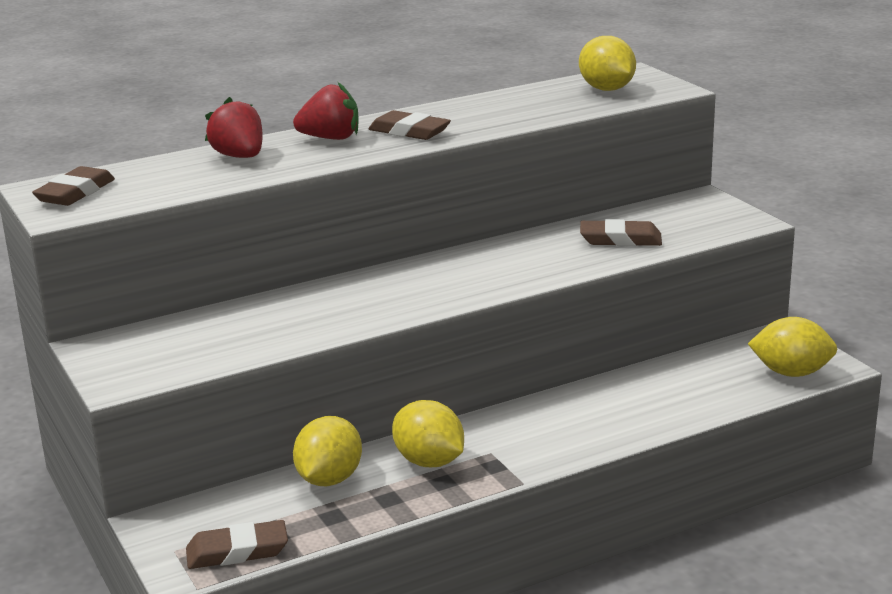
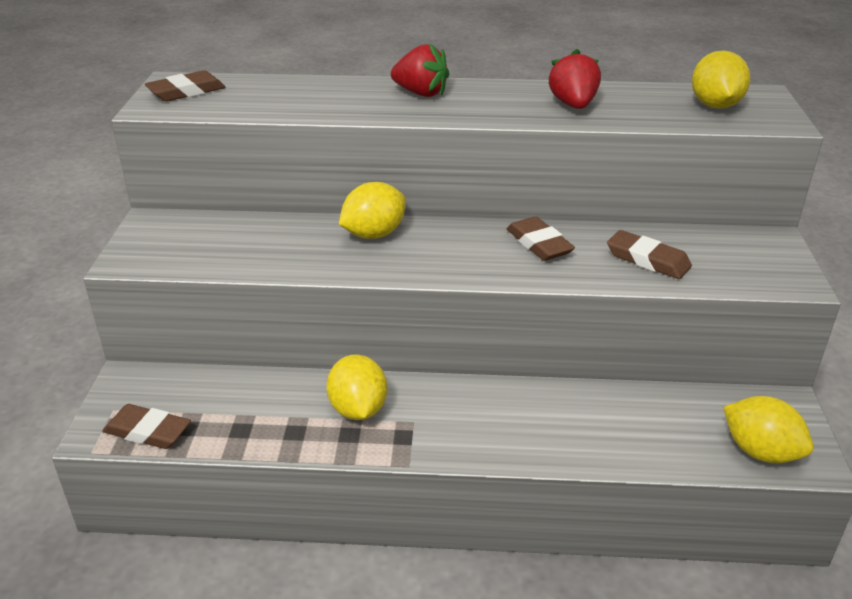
camera: 30 degrees right, 10 degrees up
red strawberry [205,97,263,158] -> red strawberry moved to [548,49,601,109]
yellow lemon [293,416,362,486] -> yellow lemon moved to [339,182,406,239]
brown eraser [369,110,451,140] -> brown eraser moved to [507,216,575,261]

